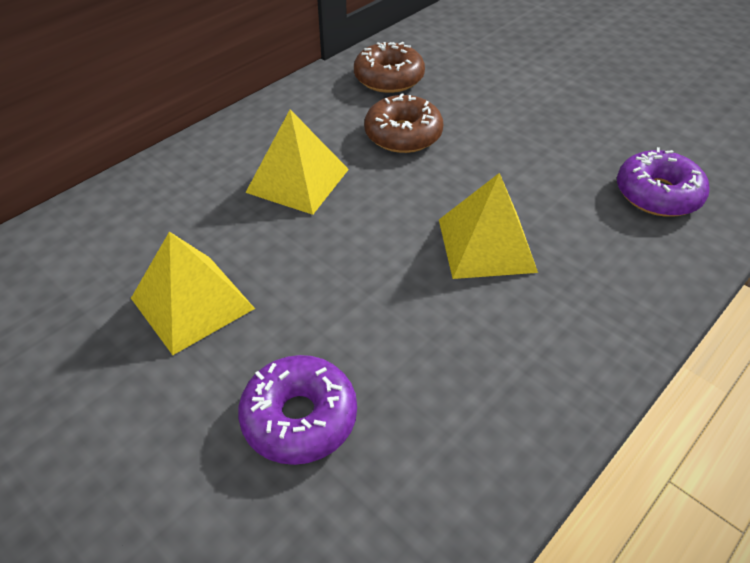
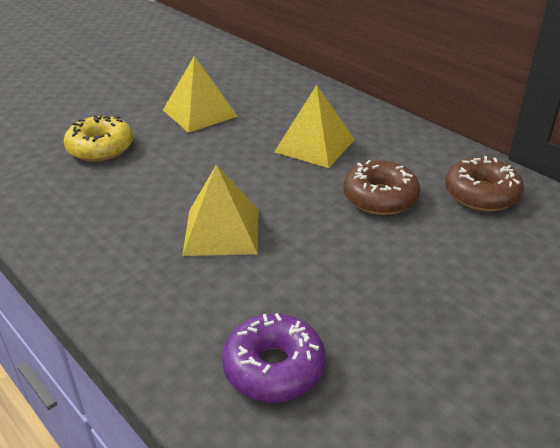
camera: 95 degrees right, 10 degrees down
purple donut [238,355,357,465] -> yellow donut [64,115,133,162]

